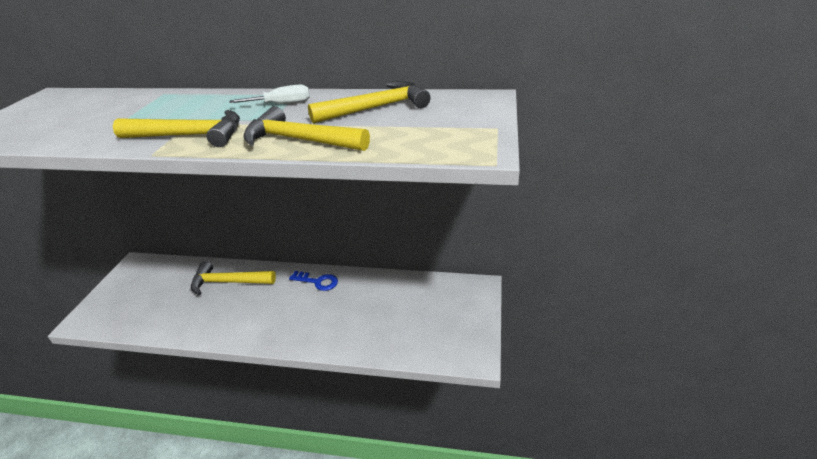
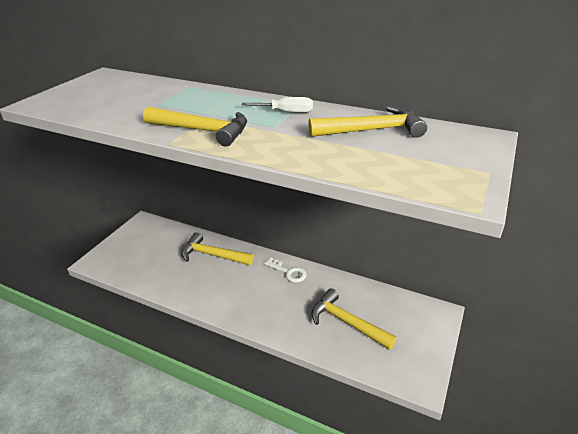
camera: 15 degrees right, 0 degrees up
yellow hammer [243,106,370,151] -> yellow hammer moved to [311,289,396,350]
blue key [289,271,338,291] -> white key [264,258,307,283]

